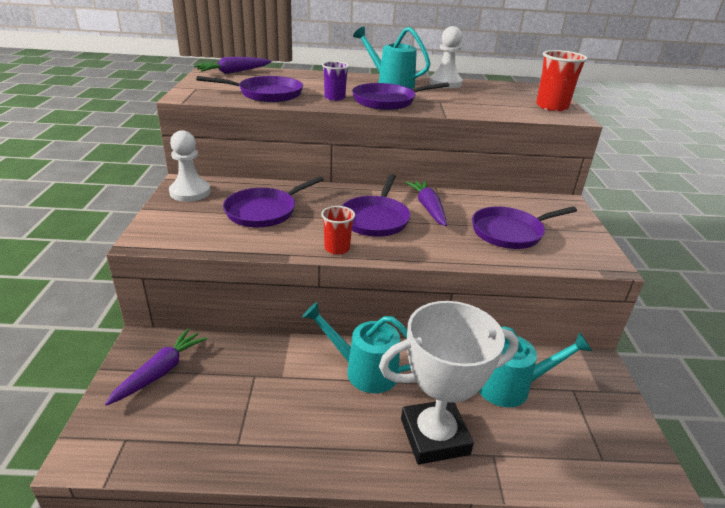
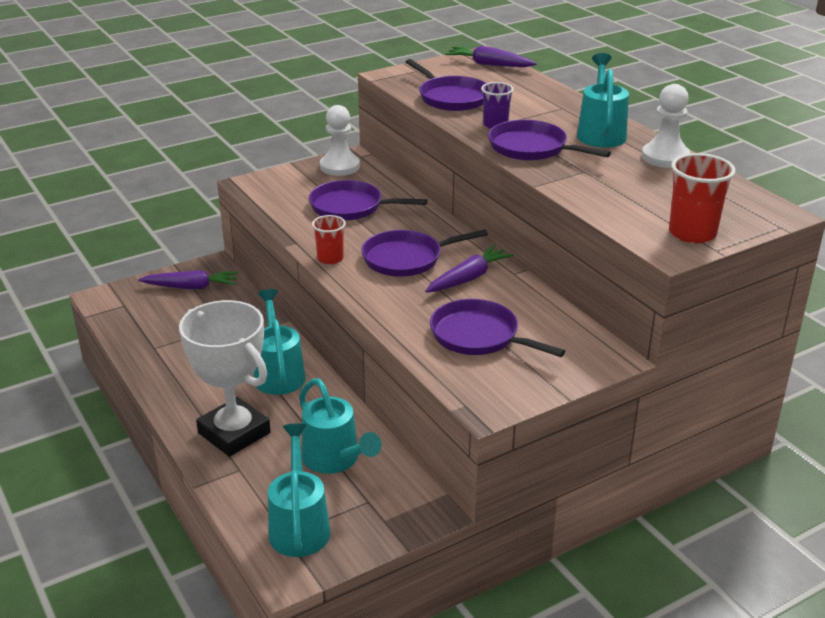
camera: 60 degrees right, 0 degrees up
none -> turquoise watering can [268,423,331,557]

